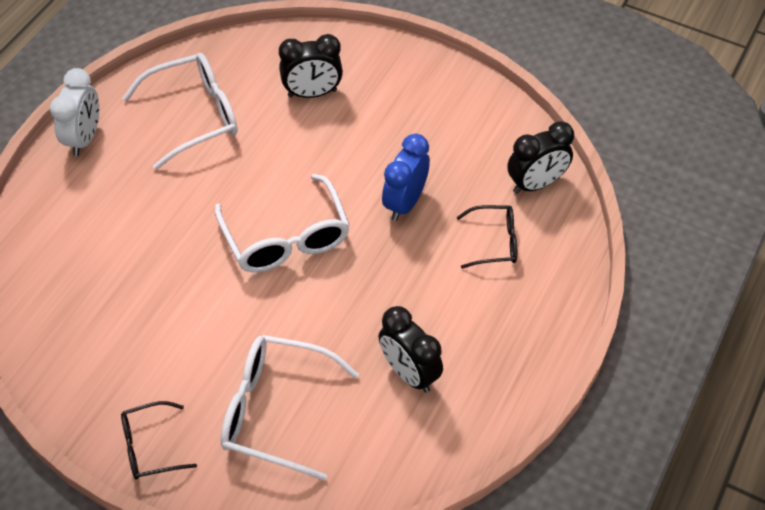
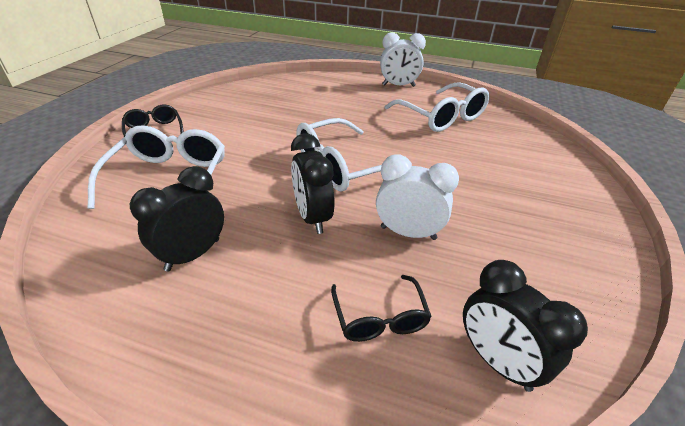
camera: 80 degrees right, 15 degrees down
black clock [279,34,343,98] -> black clock moved to [291,133,335,234]
blue clock [382,134,430,221] -> white clock [376,154,459,240]

